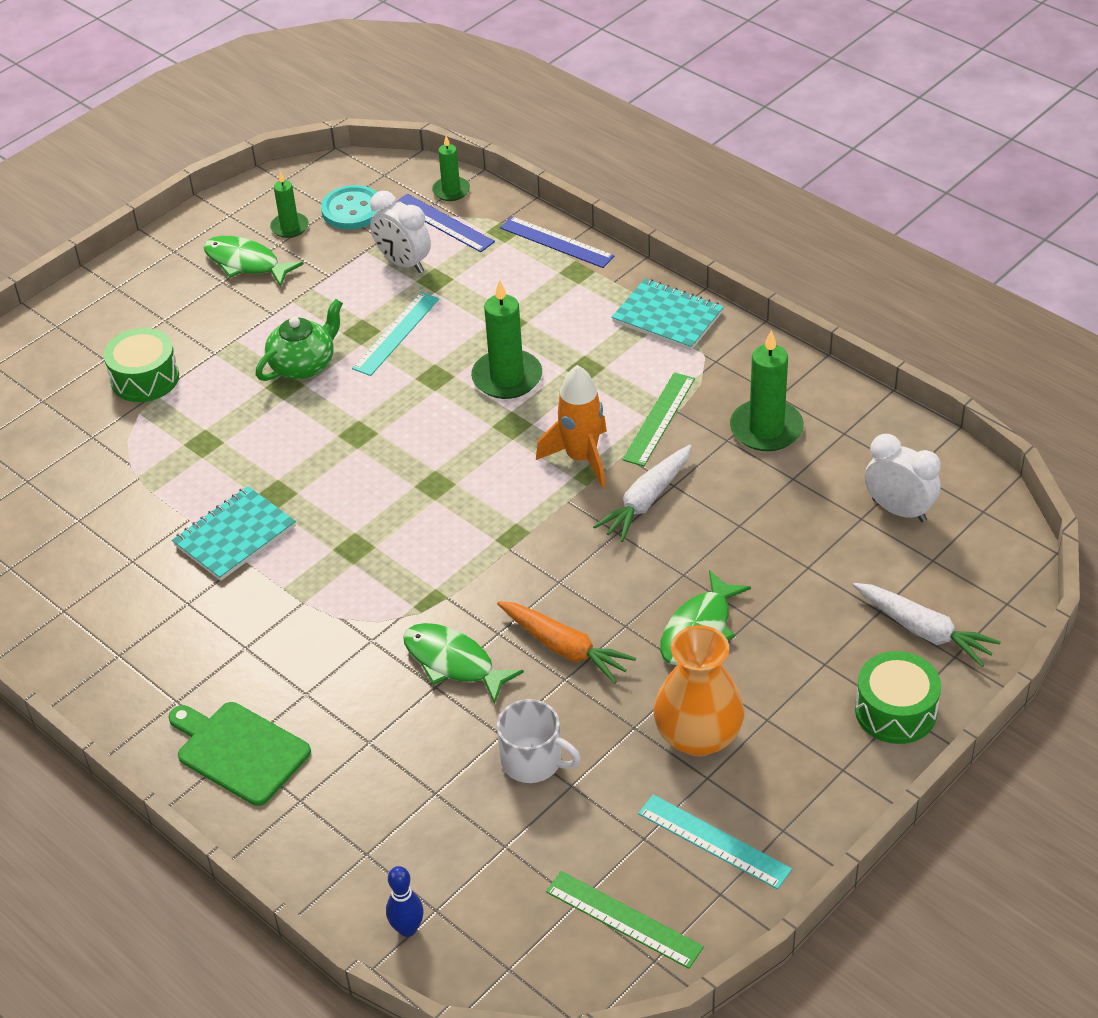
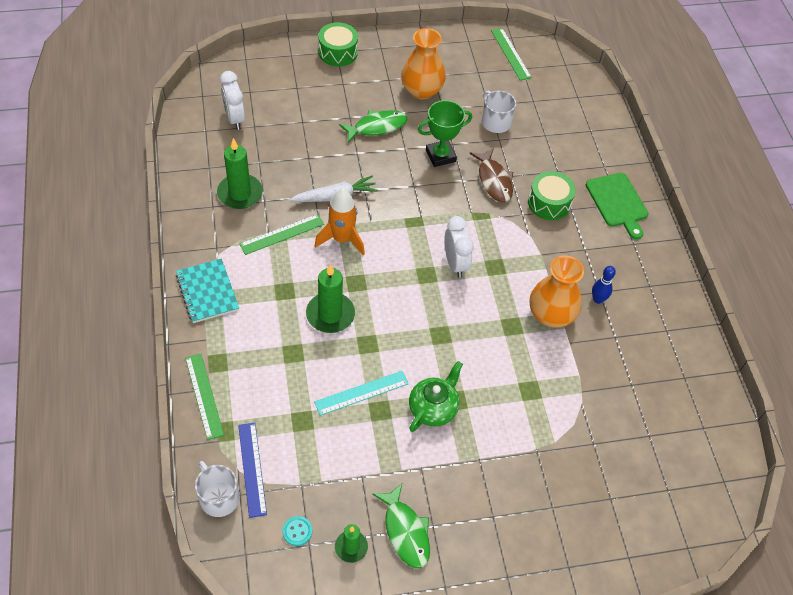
camera: 150 degrees left, 10 degrees up
green drum [103,328,179,402] -> green drum moved to [528,171,576,220]
turquoise notebook [172,486,296,581] -> orange vase [530,256,584,328]
green teapot [255,299,343,381] -> green teapot turned 135 degrees clockwise [409,361,463,432]
turquoise button [321,185,378,230] -> turquoise button [282,516,312,546], size x0.56
white clock [370,191,431,273] -> white clock moved to [445,216,474,278]
blue bowling pin [386,866,424,937] -> blue bowling pin moved to [592,266,616,304]
green fish [403,623,524,704] -> brown fish [469,148,513,202]
green candle [432,136,470,201] -> white mug [195,461,239,517]
orange carrot [497,601,636,684] -> green trophy [418,100,472,167]
blue ruler [500,216,615,268] -> green ruler [185,354,224,440]
turquoise ruler [638,794,792,889] -> none
white carrot [853,583,1001,667] -> none

